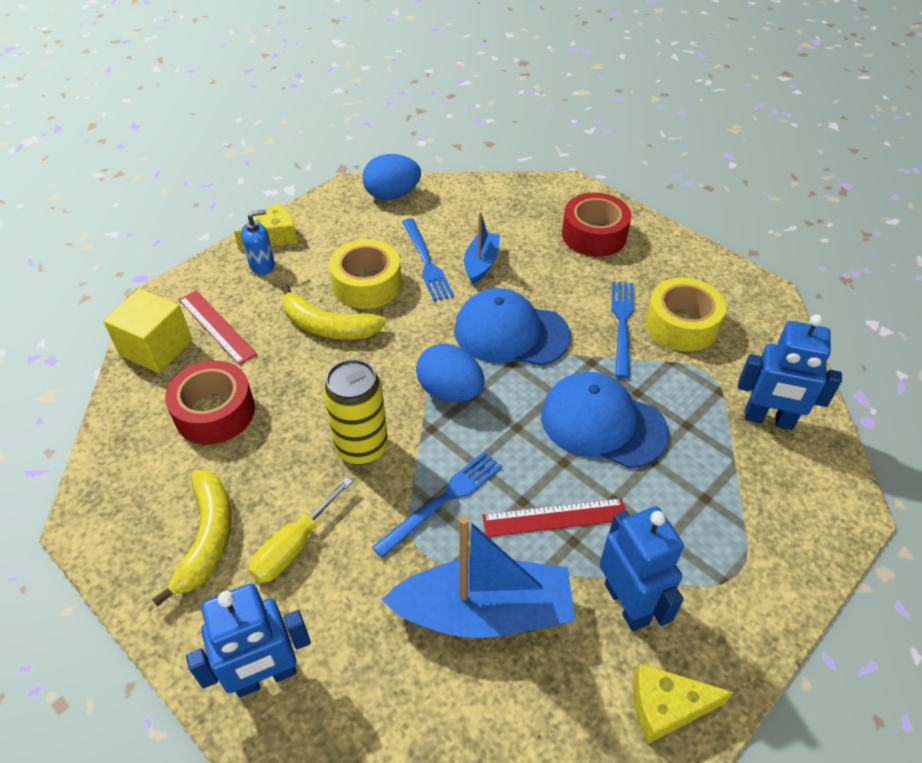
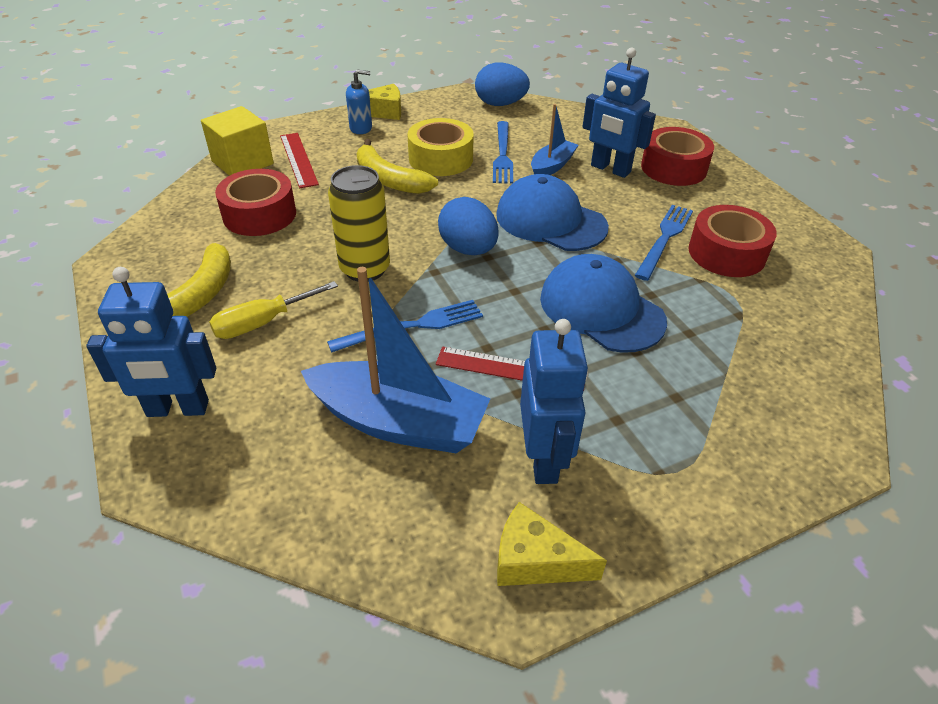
camera: 20 degrees right, 5 degrees down
yellow tape [646,278,726,352] -> red tape [689,205,777,277]
blue robot [738,314,842,430] -> blue robot moved to [583,48,656,178]

